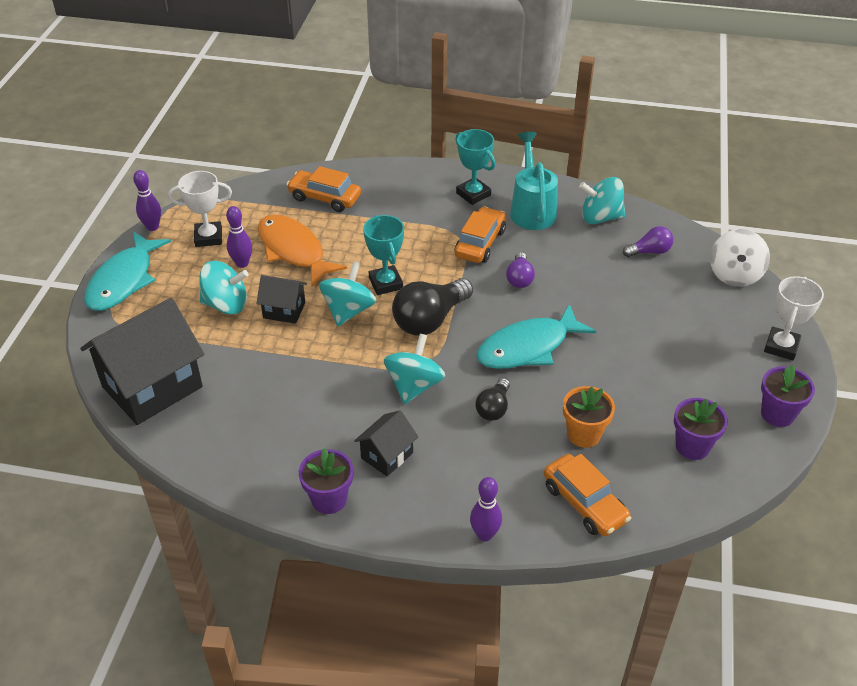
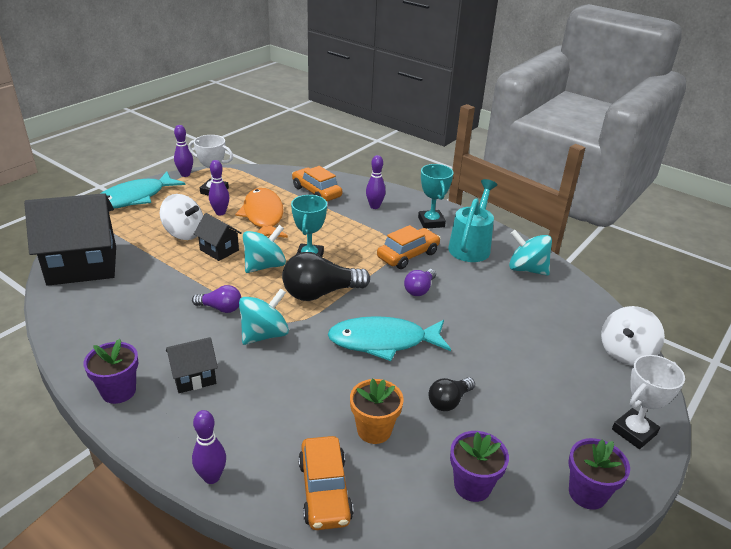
camera: 25 degrees right, 10 degrees down
turquoise spinning top [199,261,249,314] -> white spinning top [160,194,203,240]
black light bulb [476,378,510,421] -> black light bulb moved to [428,377,475,411]
purple light bulb [623,226,673,257] -> purple light bulb moved to [192,285,241,313]
none -> purple bowling pin [366,155,386,209]

